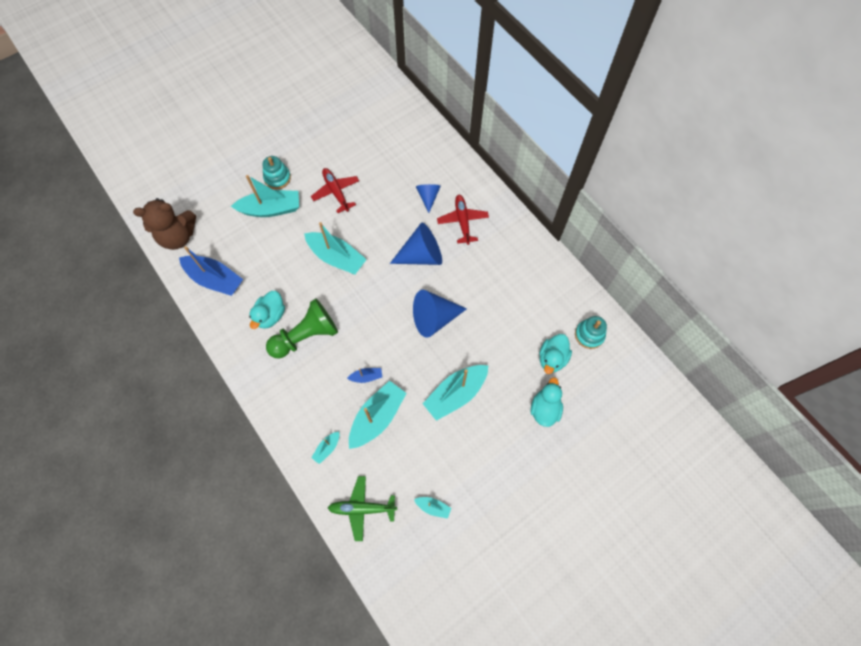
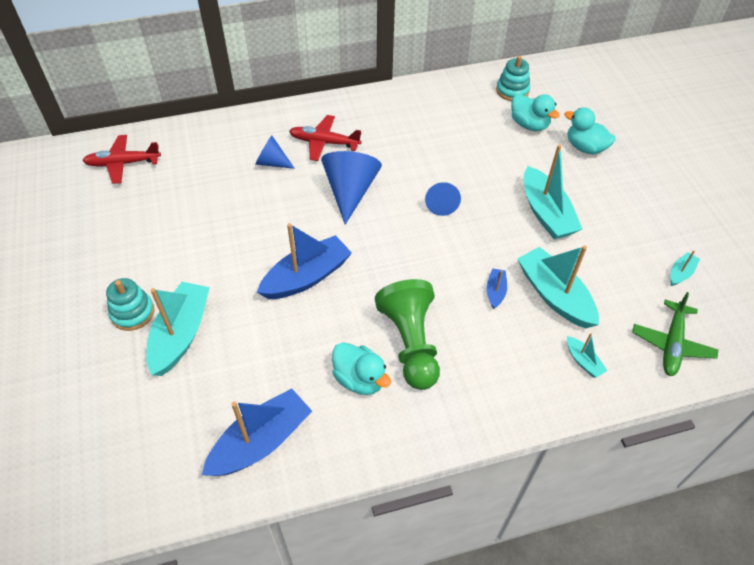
camera: 70 degrees left, 15 degrees down
brown teddy bear [133,198,196,250] -> none
turquoise boat [304,222,367,275] -> blue boat [257,223,352,299]
red plane [311,168,359,213] -> red plane moved to [82,135,161,184]
blue cone [413,290,467,338] -> blue cone [425,182,461,216], size x0.58

